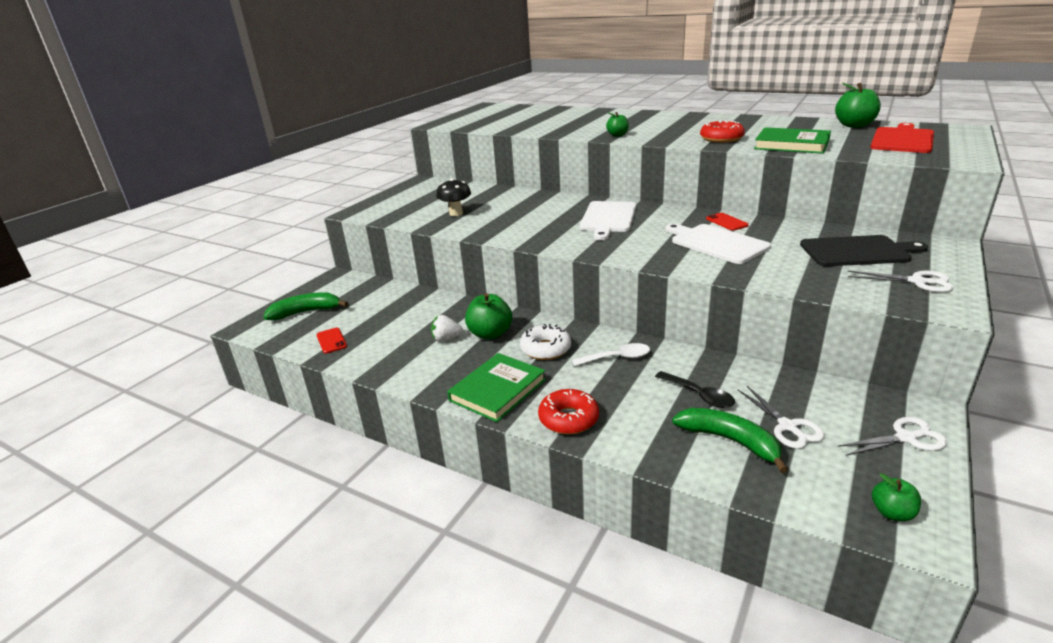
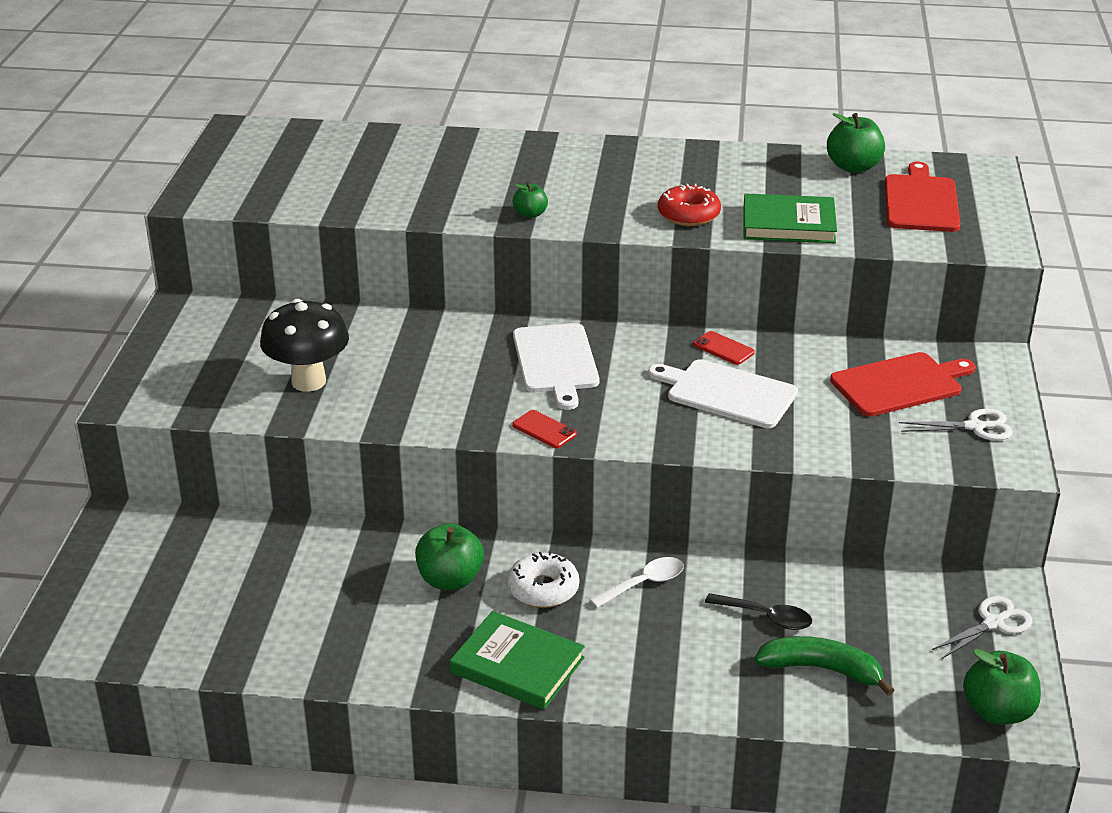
camera: 25 degrees left, 5 degrees up
green banana [263,292,348,320] -> none
red phone [316,328,347,354] -> red phone moved to [512,410,577,448]
white strawberry [431,315,463,342] -> none
black mushroom [436,178,471,216] -> black mushroom [260,299,349,392], size x1.54
green book [447,353,546,422] -> green book turned 75 degrees counterclockwise [450,611,585,710]
red donut [538,389,599,434] -> none
white scissors [738,386,825,449] -> none
black cutting board [800,235,928,266] -> red cutting board [830,352,975,417]
green apple [872,473,921,521] -> green apple [963,649,1041,725], size x1.71

